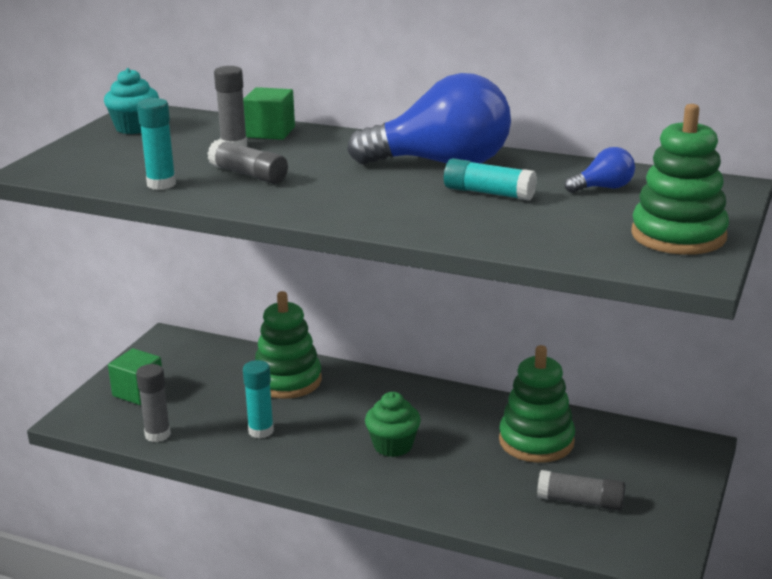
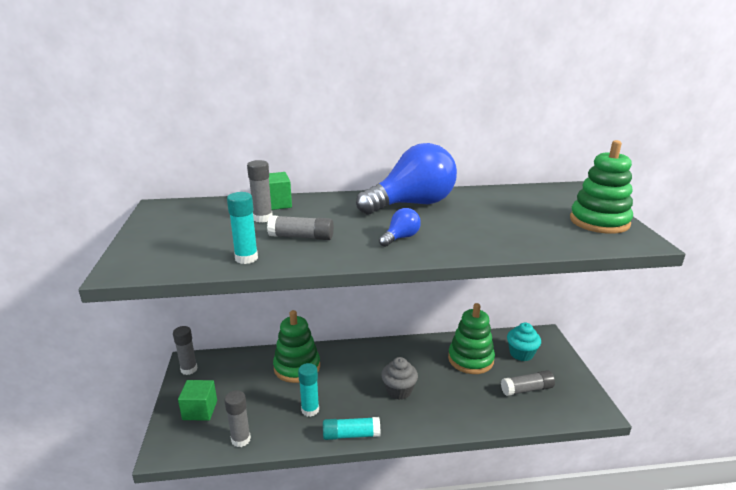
camera: 30 degrees left, 0 degrees up
turquoise cupcake [104,68,159,134] -> turquoise cupcake moved to [507,323,541,361]
green cupcake [365,392,421,457] -> grey cupcake [381,357,418,400]
turquoise glue stick [444,158,537,201] -> turquoise glue stick moved to [323,417,380,440]
blue light bulb [565,147,635,193] -> blue light bulb moved to [379,208,421,247]
none -> grey glue stick [173,326,198,375]

